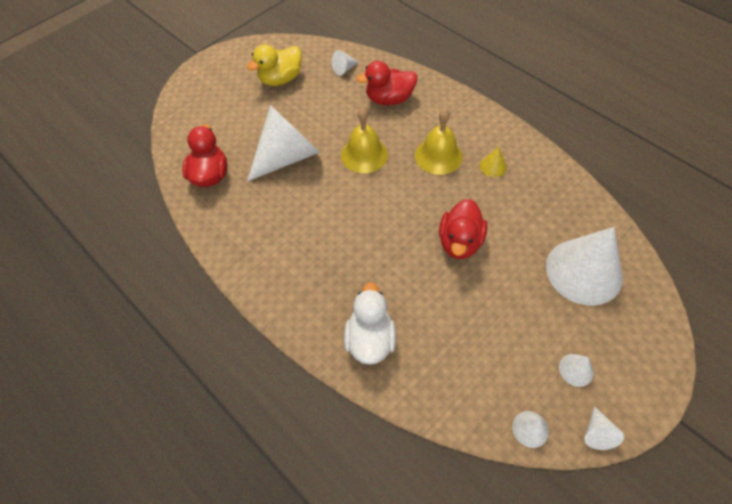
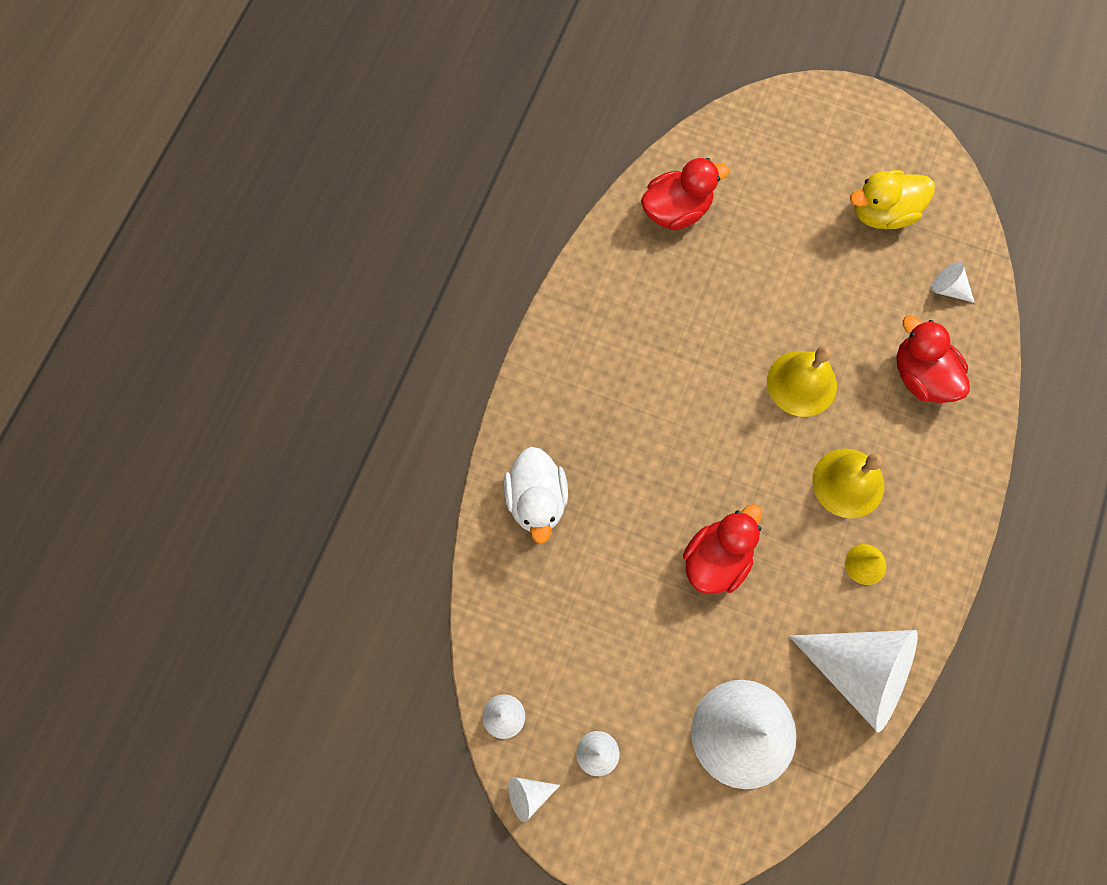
camera: 65 degrees right, 15 degrees up
yellow duck [247,44,302,86] -> yellow duck turned 45 degrees counterclockwise [850,170,935,229]
white cone [247,105,320,182] -> white cone moved to [789,630,918,732]
white duck [344,282,396,365] -> white duck turned 105 degrees clockwise [503,447,568,544]
red duck [439,199,487,259] -> red duck turned 135 degrees clockwise [683,504,762,594]

